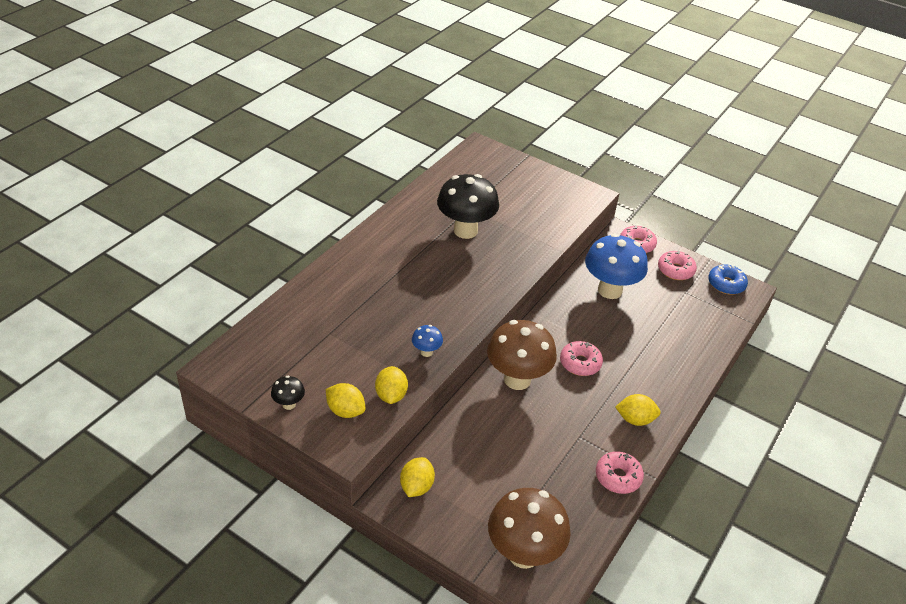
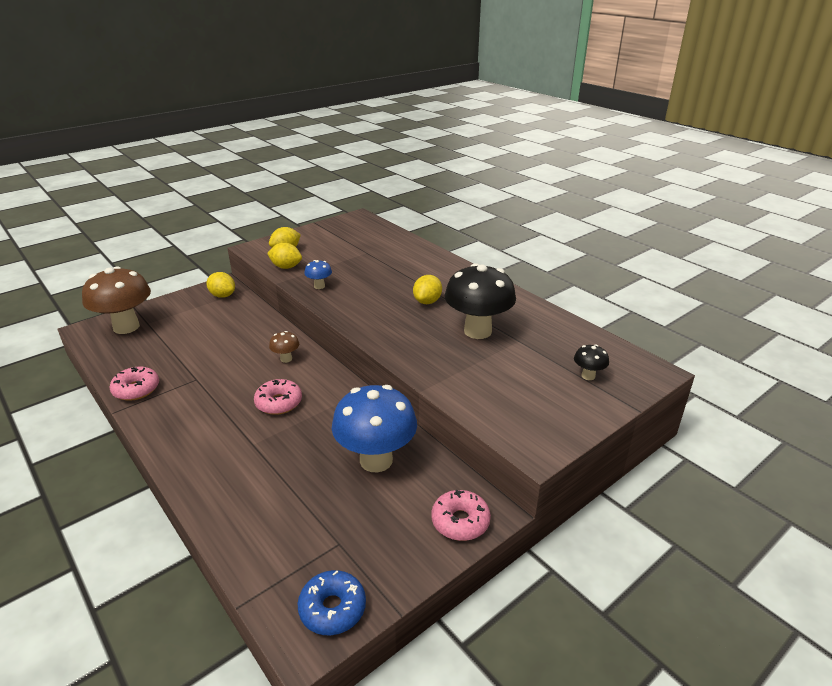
camera: 110 degrees right, 10 degrees down
black mushroom [271,376,305,410] -> black mushroom moved to [574,344,609,380]
brown mushroom [487,320,557,390] -> brown mushroom [269,331,299,363], size x0.44
yellow lemon [615,394,661,426] -> yellow lemon moved to [413,275,442,304]
pink donut [658,251,697,280] -> none

